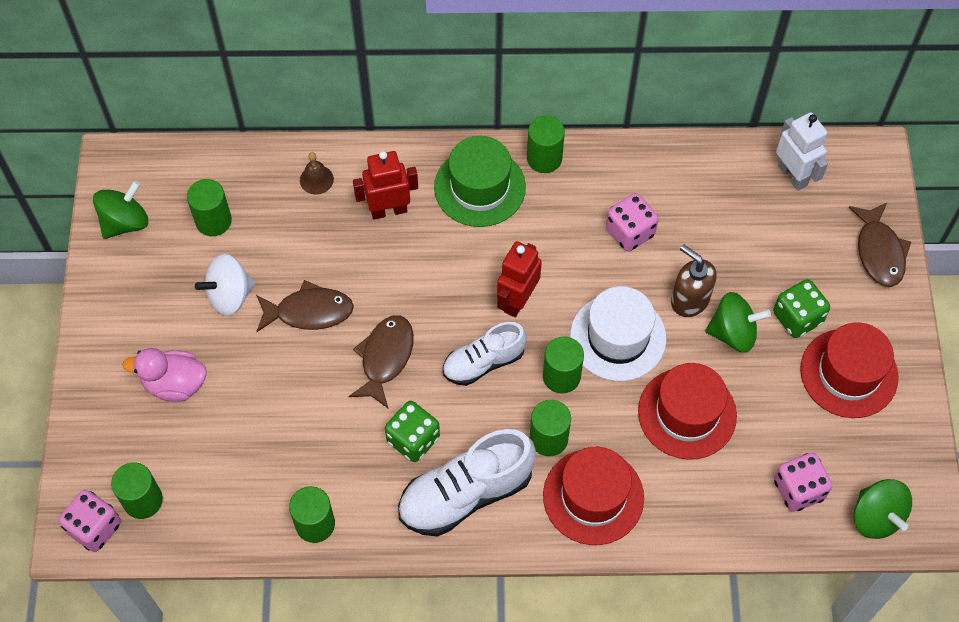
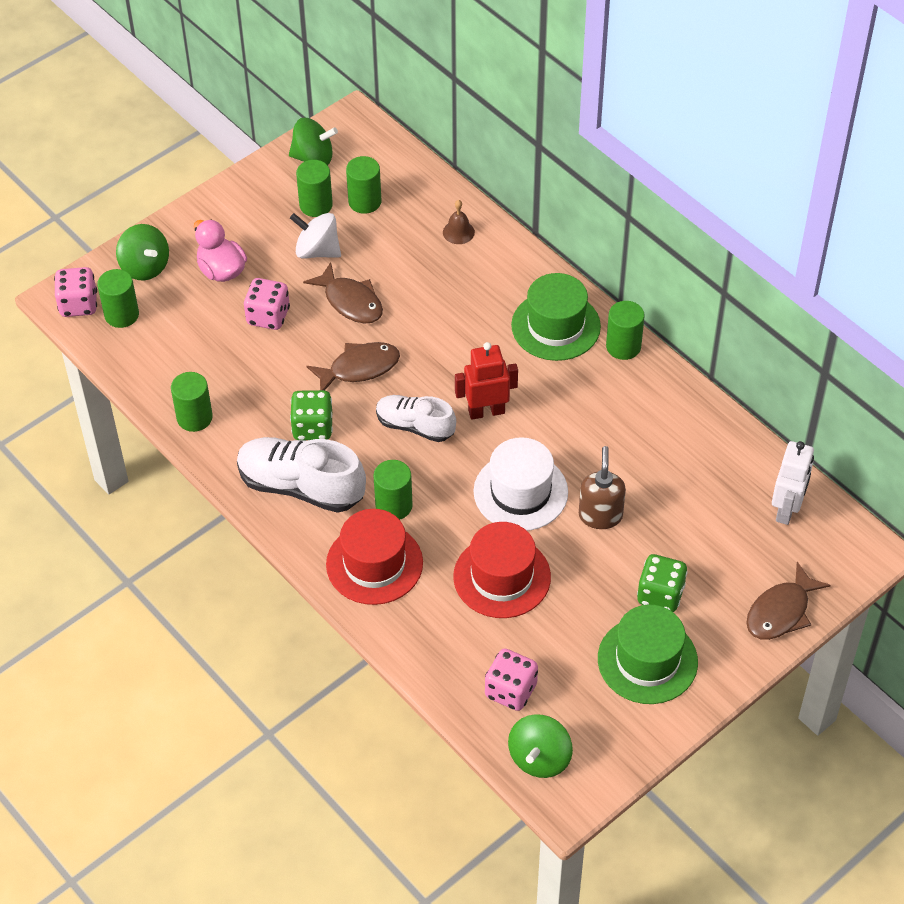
camera: 50 degrees right, 10 degrees down
red robot [353,151,418,220] -> none
green cylinder [543,336,584,394] -> green cylinder moved to [296,160,333,217]
pink dice [606,193,659,251] -> pink dice moved to [244,278,290,330]
green spinning top [705,292,771,353] -> green spinning top moved to [116,224,169,280]
red hat [800,322,898,418] -> green hat [598,605,698,704]

